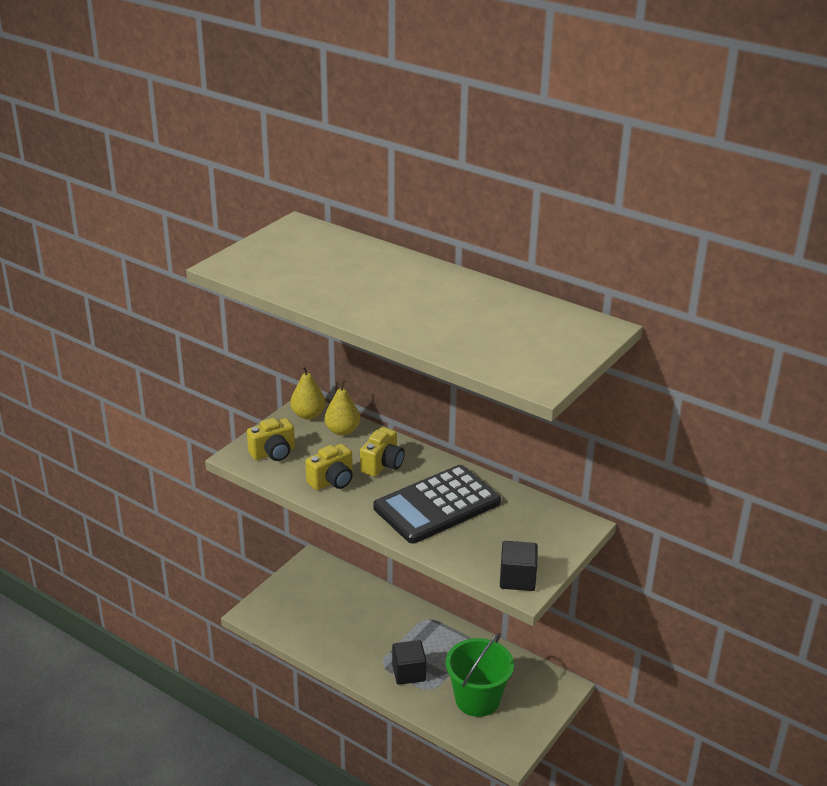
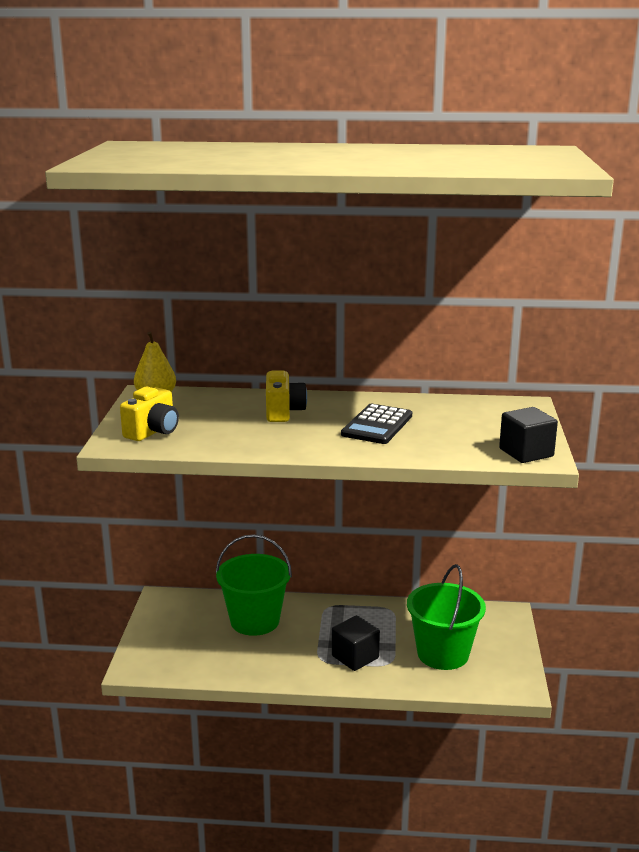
camera: 30 degrees left, 10 degrees down
yellow camera [305,444,353,490] -> none
yellow pear [325,380,360,436] -> none
black calculator [373,465,501,544] -> black calculator [341,404,412,444], size x0.60
none -> green bucket [216,534,292,636]

